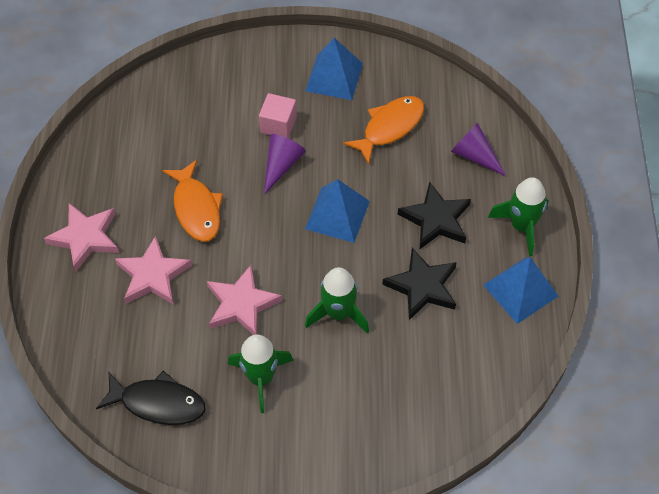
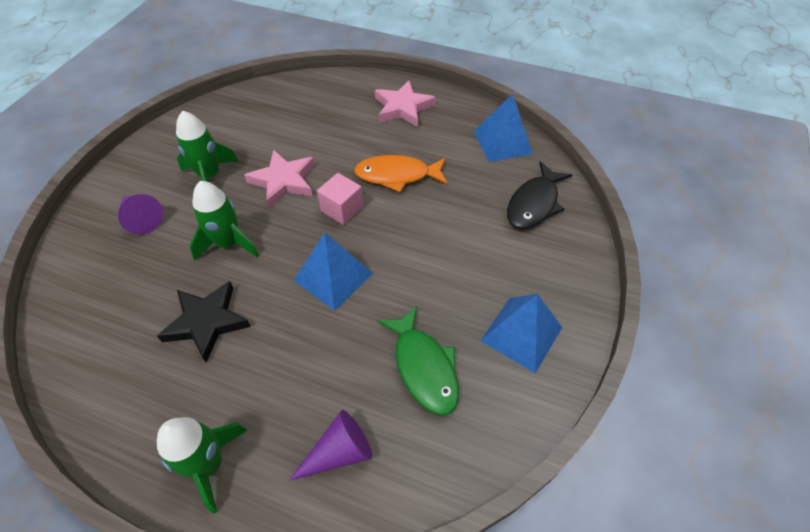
camera: 110 degrees right, 5 degrees down
black fish [96,371,205,425] -> black fish moved to [507,162,572,229]
pink star [115,235,192,305] -> none
pink cube [259,93,297,139] -> pink cube moved to [317,173,363,225]
purple cone [264,134,306,194] -> purple cone moved to [118,194,163,235]
orange fish [343,96,424,165] -> green fish [378,306,459,415]
black star [398,181,471,249] -> none
blue pyramid [483,257,559,324] -> blue pyramid moved to [474,94,533,162]

